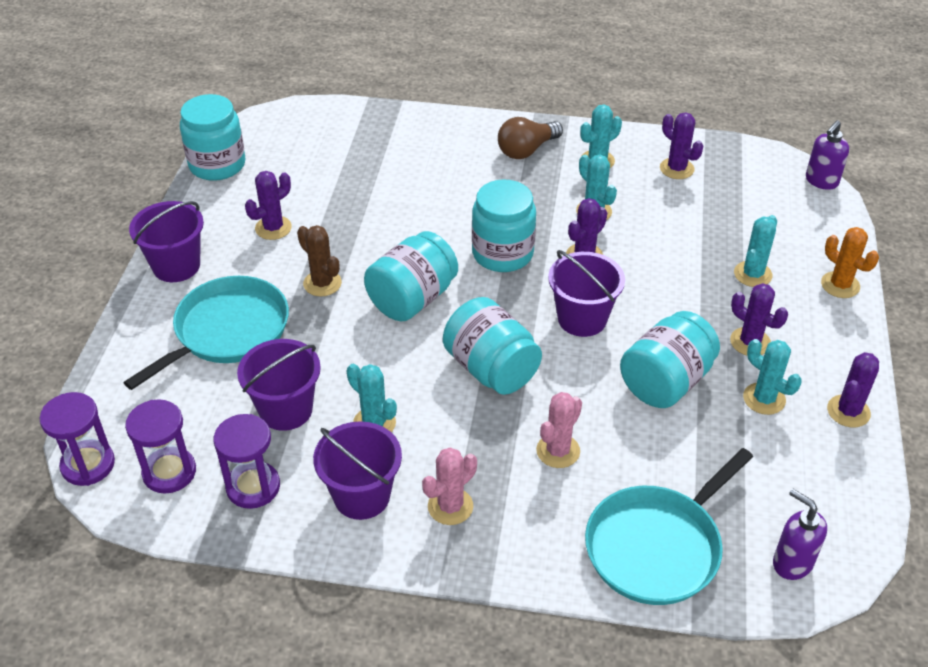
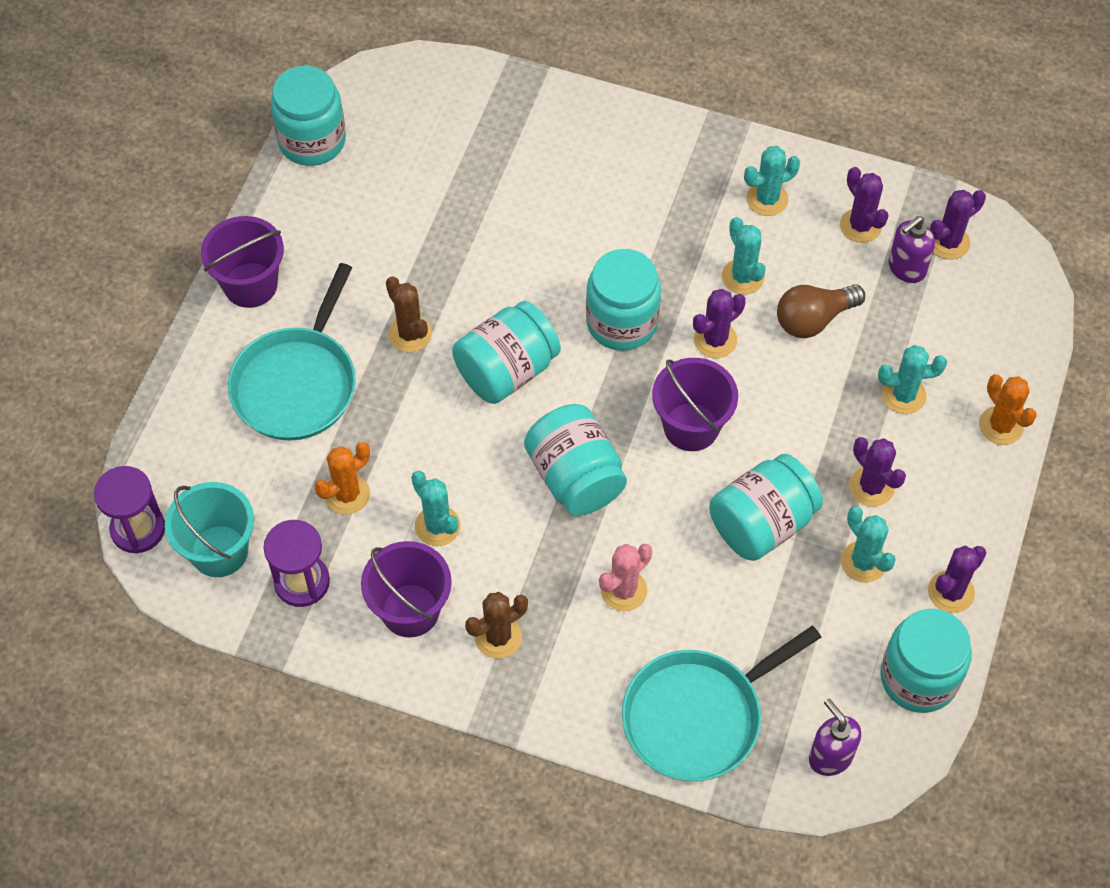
camera: 10 degrees right, 15 degrees up
turquoise pan [123,276,289,390] -> turquoise pan turned 150 degrees clockwise [228,263,356,440]
purple hourglass [125,399,196,493] -> turquoise bucket [165,482,254,577]
purple bucket [237,339,321,431] -> orange cactus [315,442,370,515]
purple cactus [245,171,292,240] -> purple cactus moved to [930,190,986,260]
pink cactus [422,447,477,525] -> brown cactus [465,592,528,659]
brown light bulb [498,117,563,159] -> brown light bulb moved to [777,284,865,338]
turquoise cactus [734,215,777,287] -> turquoise cactus turned 45 degrees clockwise [878,345,947,414]
purple soap dispenser [806,120,849,190] -> purple soap dispenser moved to [889,216,935,283]
none -> turquoise jar [880,609,972,713]

